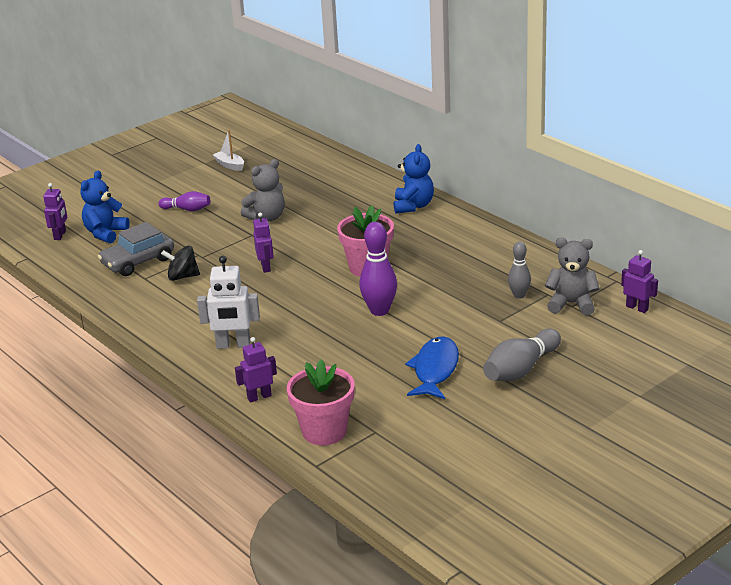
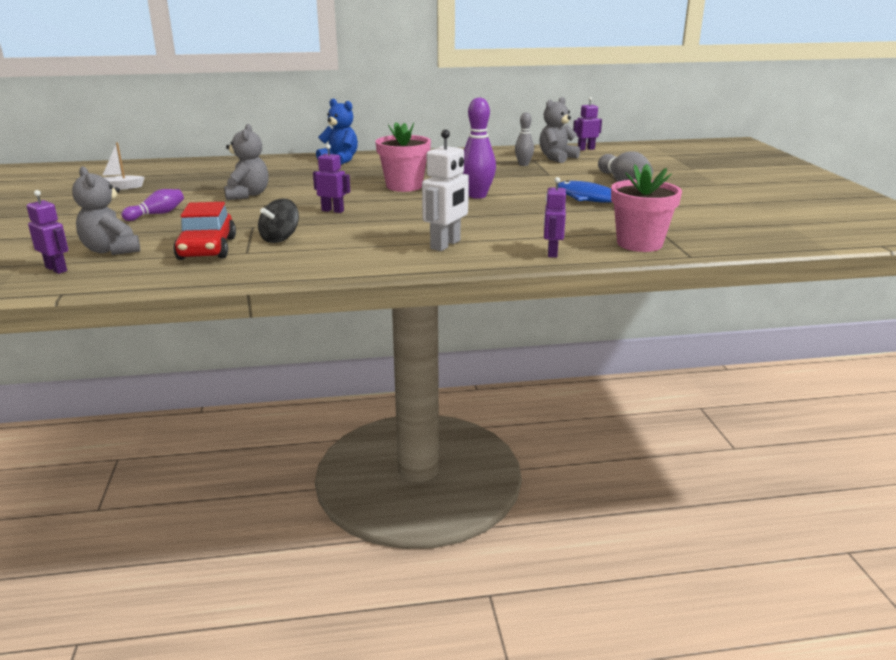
camera: 60 degrees left, 5 degrees down
blue teddy bear [80,171,130,244] -> grey teddy bear [72,166,140,255]
grey car [98,222,174,276] -> red car [173,202,236,260]

